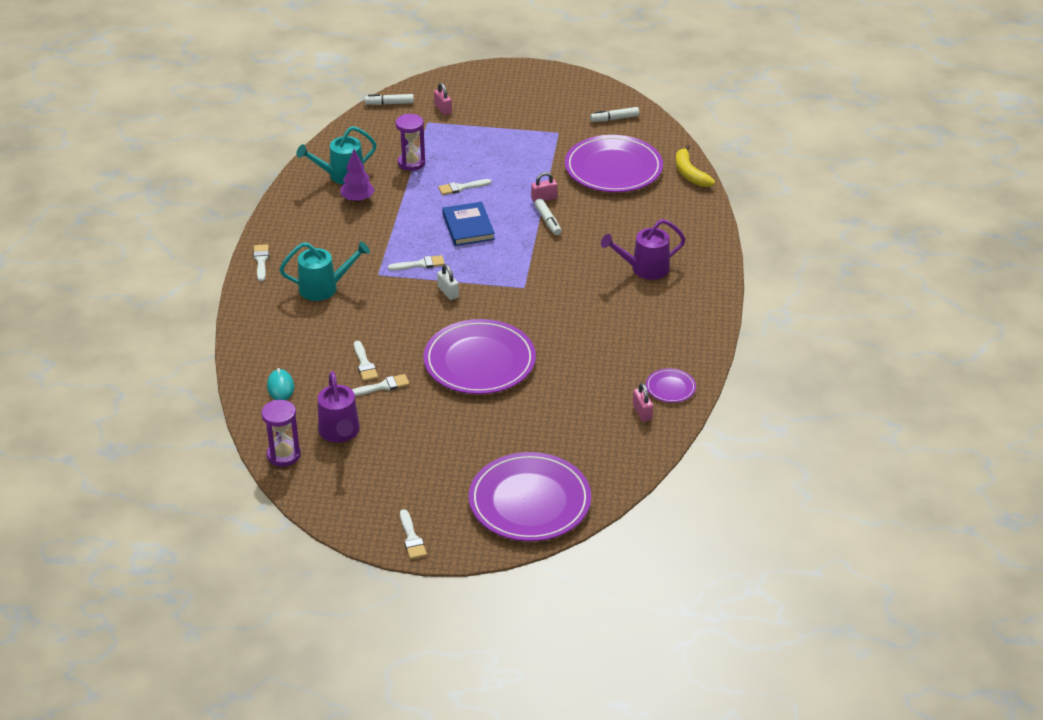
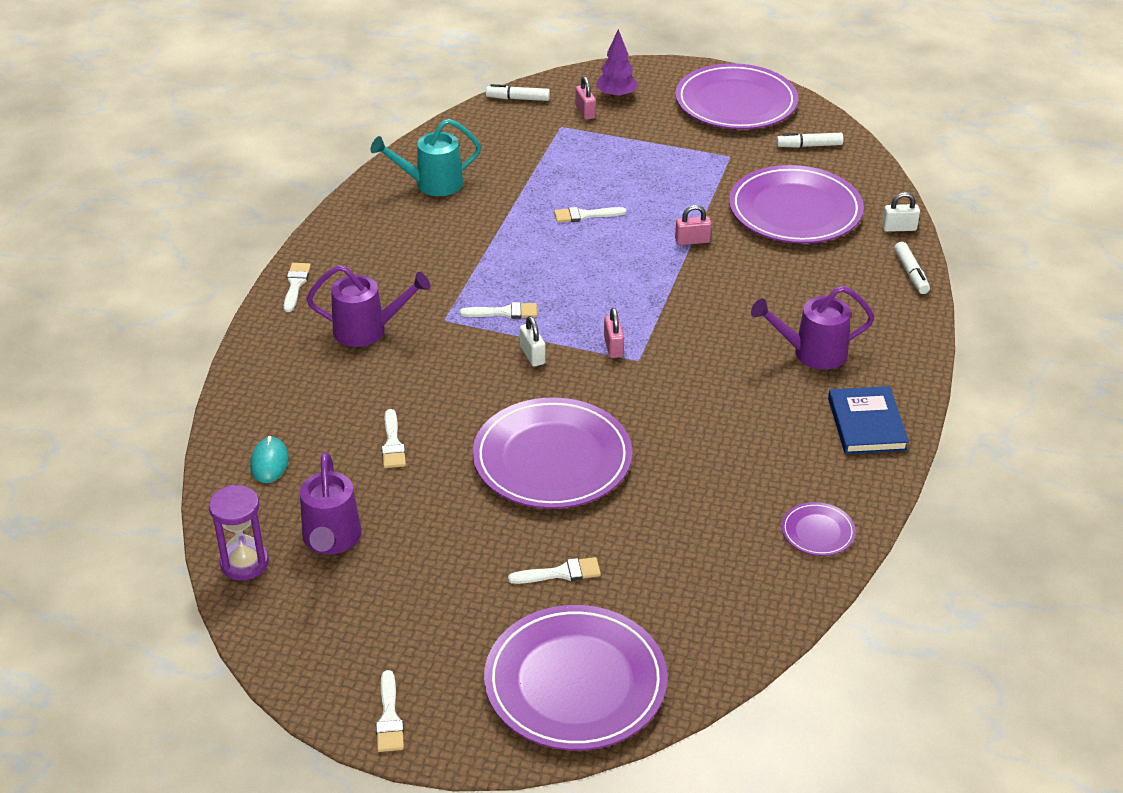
camera: 10 degrees right, 0 degrees up
turquoise watering can [279,241,370,301] -> purple watering can [306,265,431,347]
purple tree [341,149,375,202] -> purple tree moved to [596,29,638,99]
white brush [352,374,409,396] -> white brush moved to [508,557,601,584]
purple hourglass [396,114,425,171] -> none
blue book [442,202,495,246] -> blue book moved to [828,386,909,454]
white marker [534,199,562,235] -> white marker moved to [894,242,930,294]
pink padlock [633,383,653,422] -> pink padlock moved to [604,308,624,358]
yellow banana [676,144,715,187] -> white padlock [882,192,920,232]
none -> purple plate [675,63,798,129]

